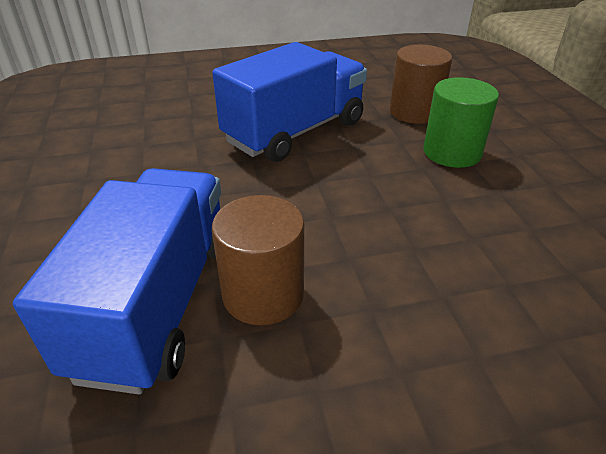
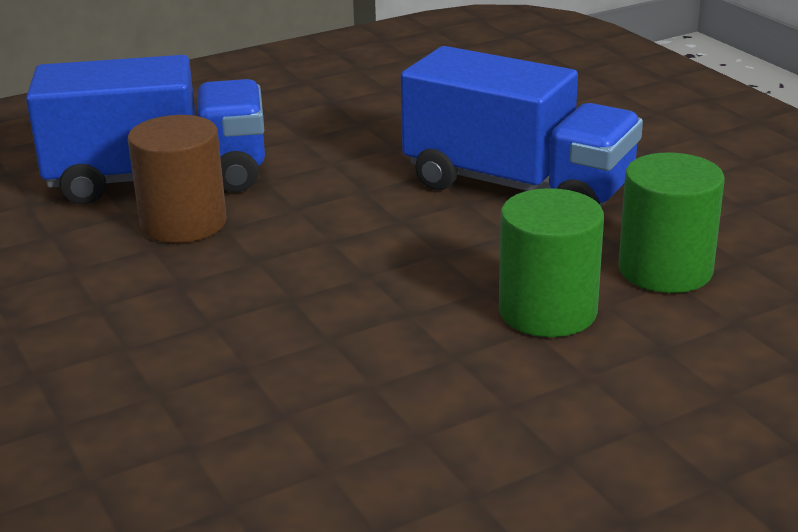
camera: 75 degrees right, 10 degrees down
brown cylinder [390,45,452,124] -> green cylinder [618,153,724,293]

